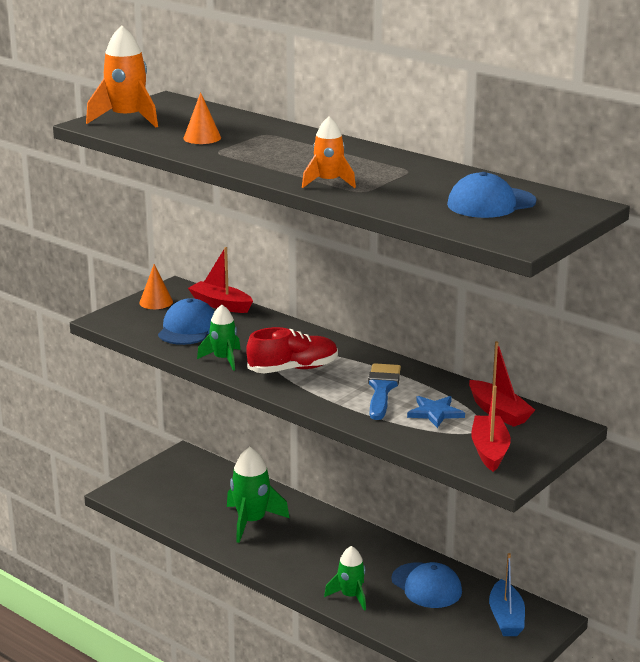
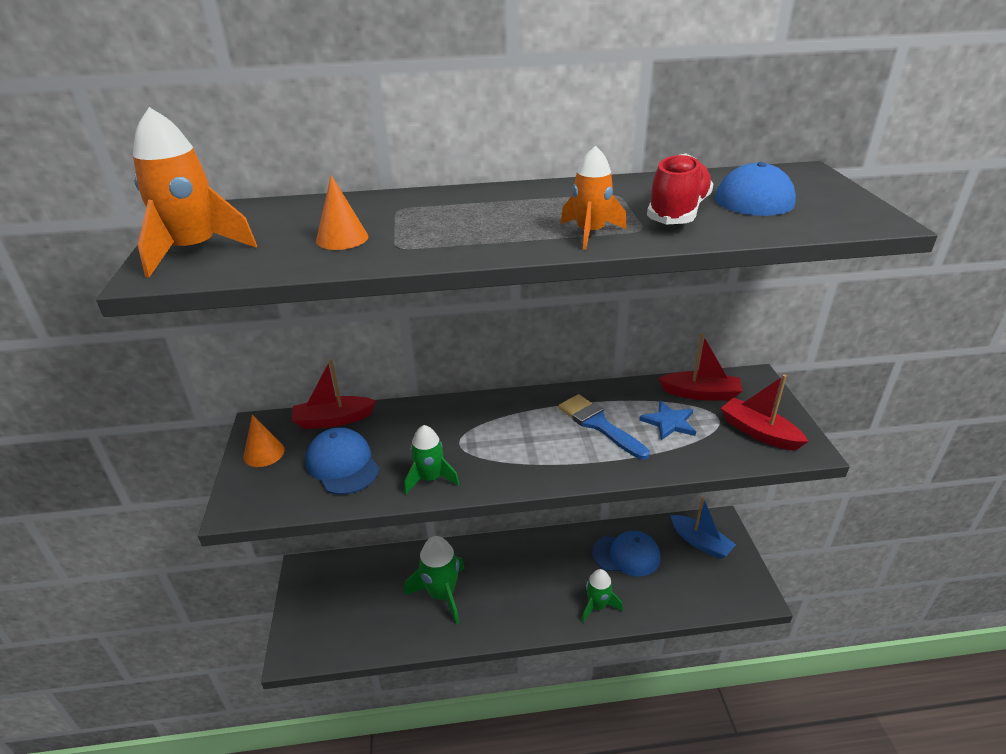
camera: 45 degrees left, 10 degrees up
red shoe [246,327,338,373] -> red shoe moved to [647,153,714,225]

